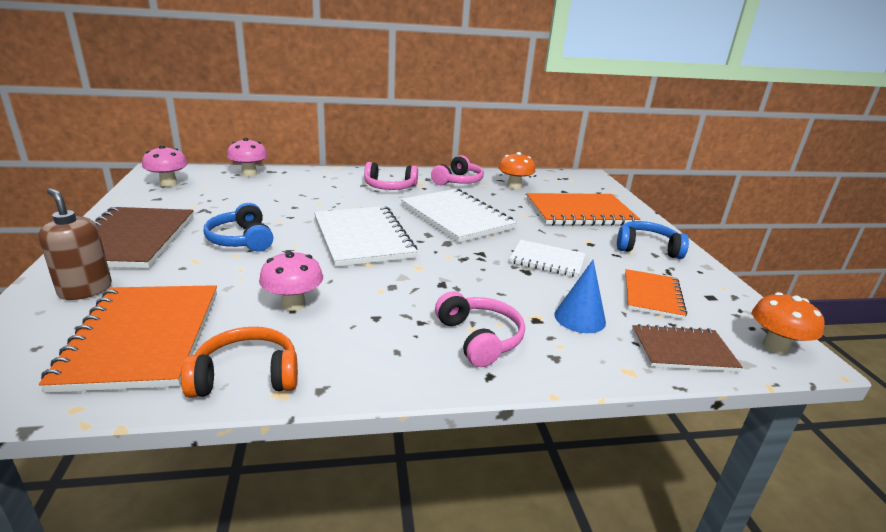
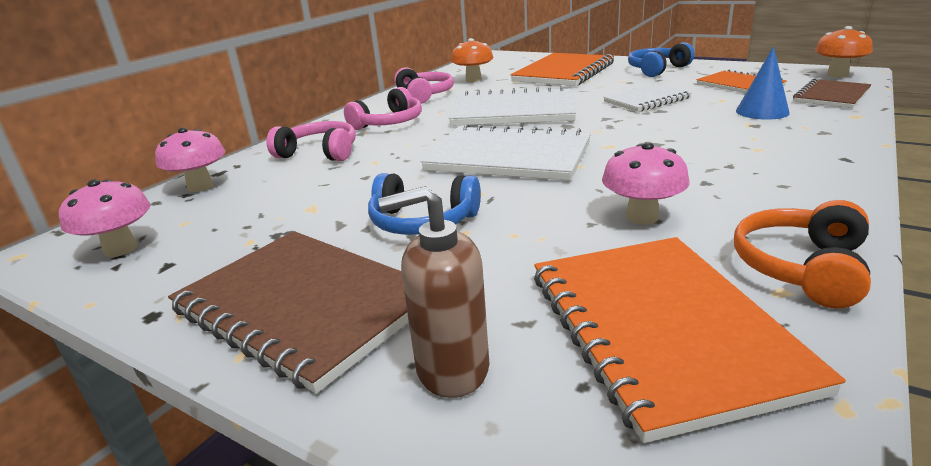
camera: 45 degrees left, 0 degrees up
orange notebook [39,285,217,393] -> orange notebook turned 45 degrees clockwise [534,237,846,443]
pink headphones [435,291,525,367] -> pink headphones moved to [267,121,356,161]

